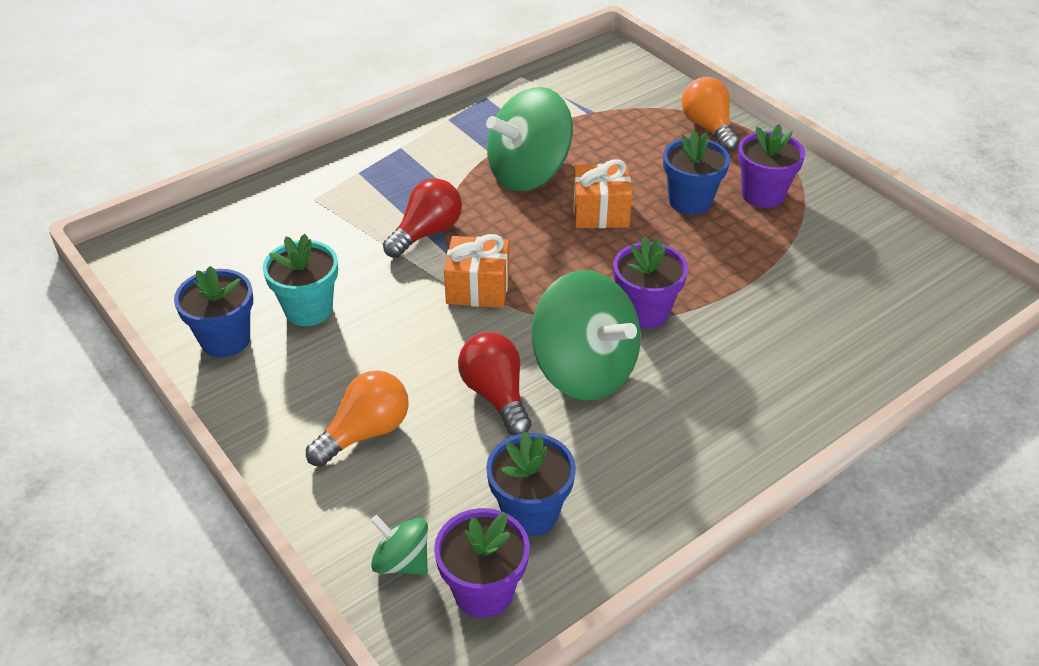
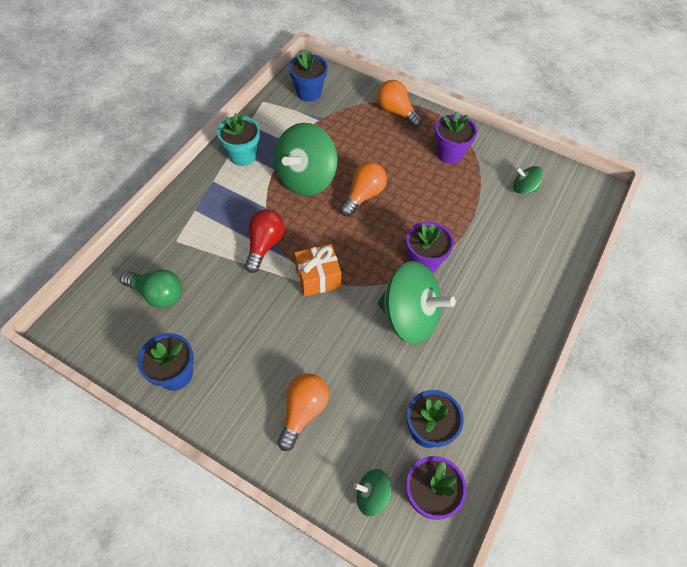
camera: 25 degrees left, 15 degrees up
turquoise flower pot [263,234,338,326] -> turquoise flower pot moved to [217,113,260,166]
red light bulb [458,332,531,436] -> none
orange gift [573,159,632,228] -> orange light bulb [340,162,387,216]
blue flower pot [663,130,730,215] -> blue flower pot moved to [289,51,328,102]
none -> green light bulb [120,269,182,308]
none -> green spinning top [513,166,543,194]

